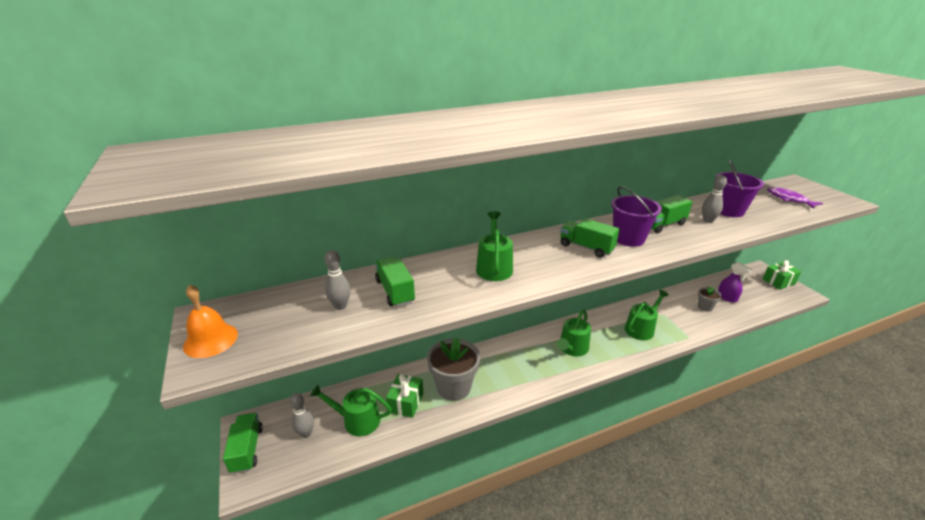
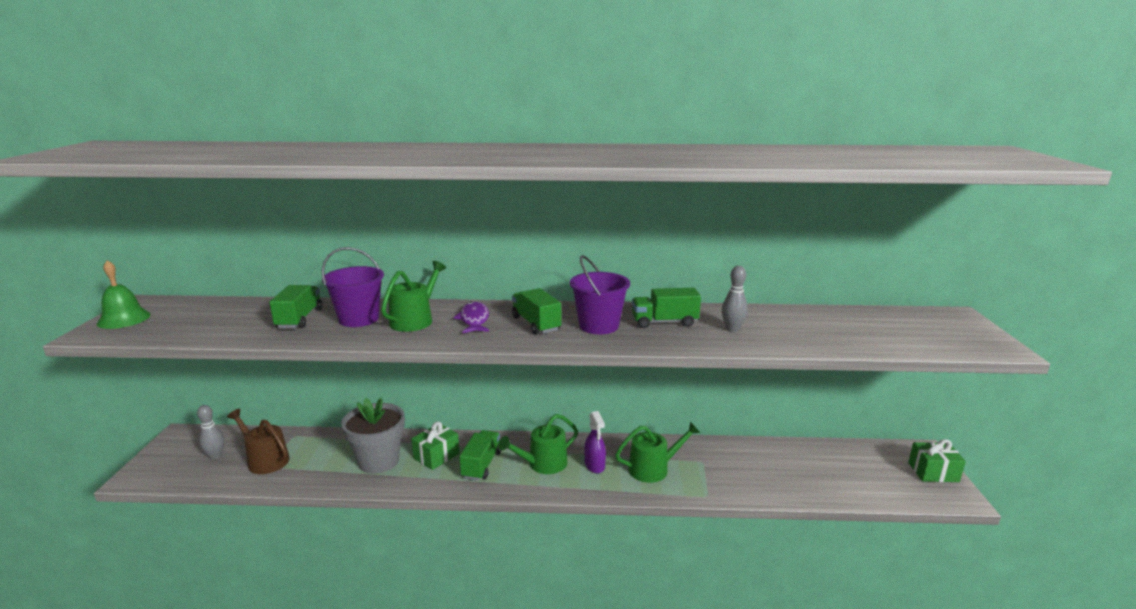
camera: 25 degrees right, 10 degrees down
orange bell [183,284,238,358] -> green bell [97,260,151,329]
green truck [223,413,263,474] -> green truck moved to [459,430,501,481]
green watering can [310,385,392,436] -> brown watering can [227,409,290,474]
grey bowling pin [325,250,351,310] -> none
green gift [386,374,423,418] -> green gift moved to [411,421,460,470]
grey flower pot [698,286,722,312] -> none
purple bucket [716,159,764,217] -> purple bucket moved to [322,247,384,327]
purple spray bottle [718,262,752,303] -> purple spray bottle moved to [584,411,606,473]
purple fish [767,187,823,209] -> purple fish moved to [454,302,489,333]

